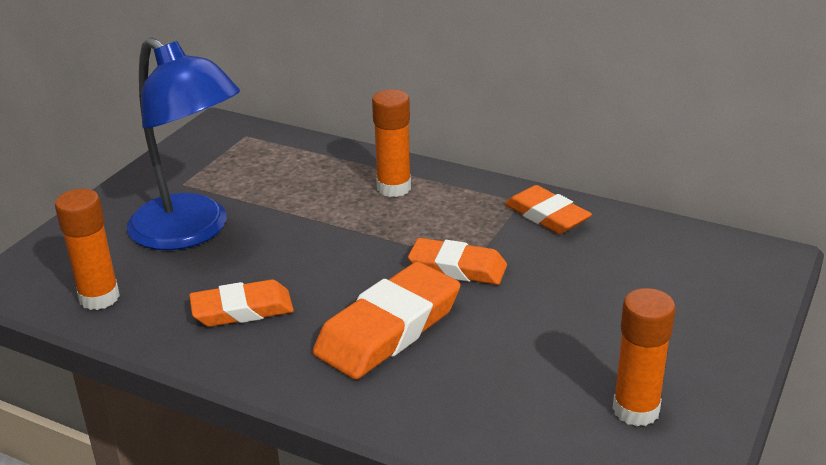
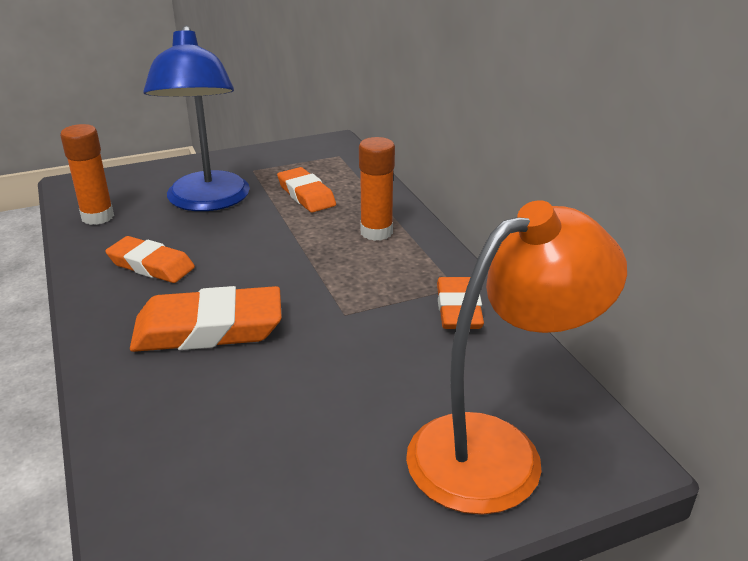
camera: 40 degrees right, 0 degrees up
orange eraser [408,238,507,285] -> orange eraser moved to [277,167,336,212]
orange glue stick [613,288,676,427] -> none
none -> orange lamp [406,200,627,515]

